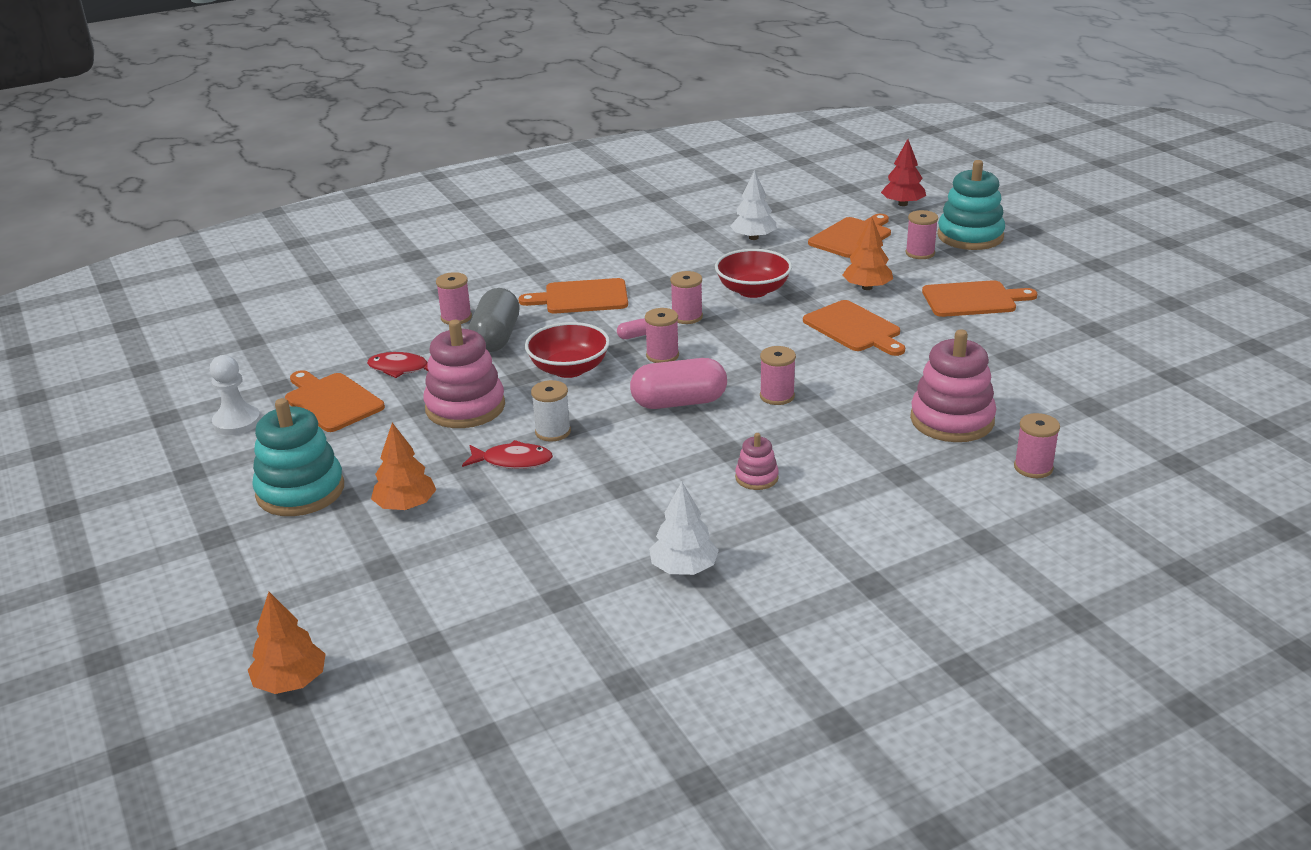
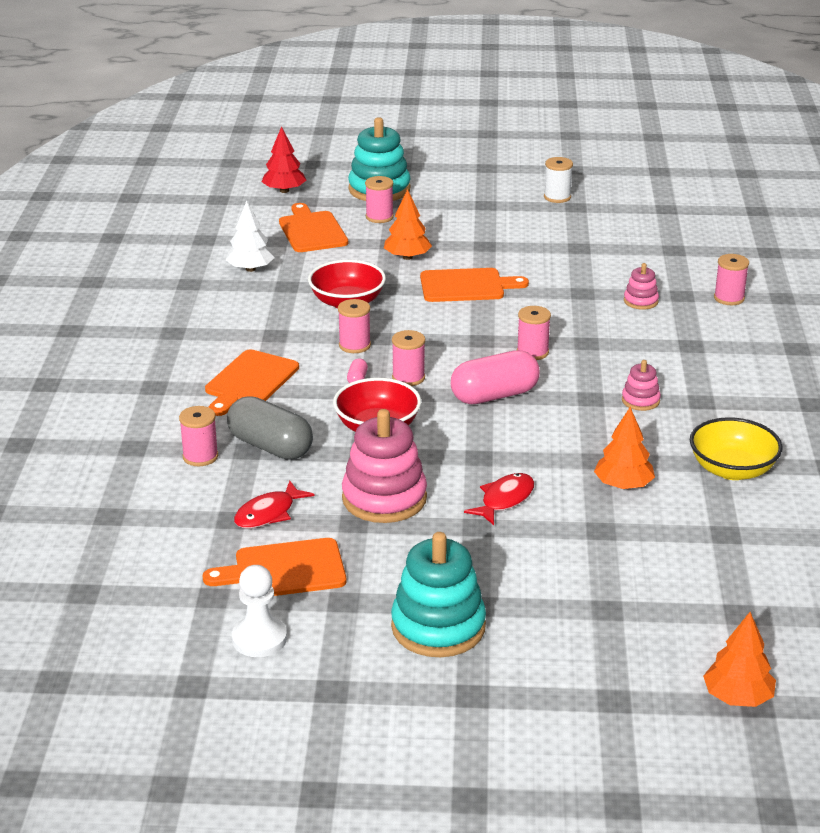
camera: 60 degrees left, 0 degrees up
orange tree [371,423,436,510] -> orange tree moved to [594,407,655,489]
white spool [531,380,571,442] -> white spool moved to [544,157,573,203]
pink capsule [630,358,727,409] -> pink capsule turned 45 degrees clockwise [451,350,540,404]
white tree [649,482,719,575] -> yellow bowl [690,417,783,480]
pink stacking toy [910,330,996,442] -> pink stacking toy [624,263,659,310], size x0.49
orange cutting board [922,280,1037,317] -> none

